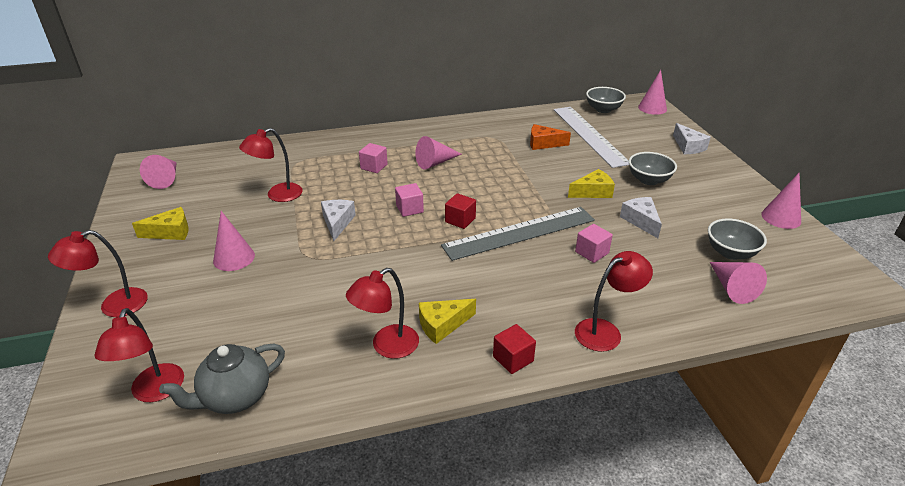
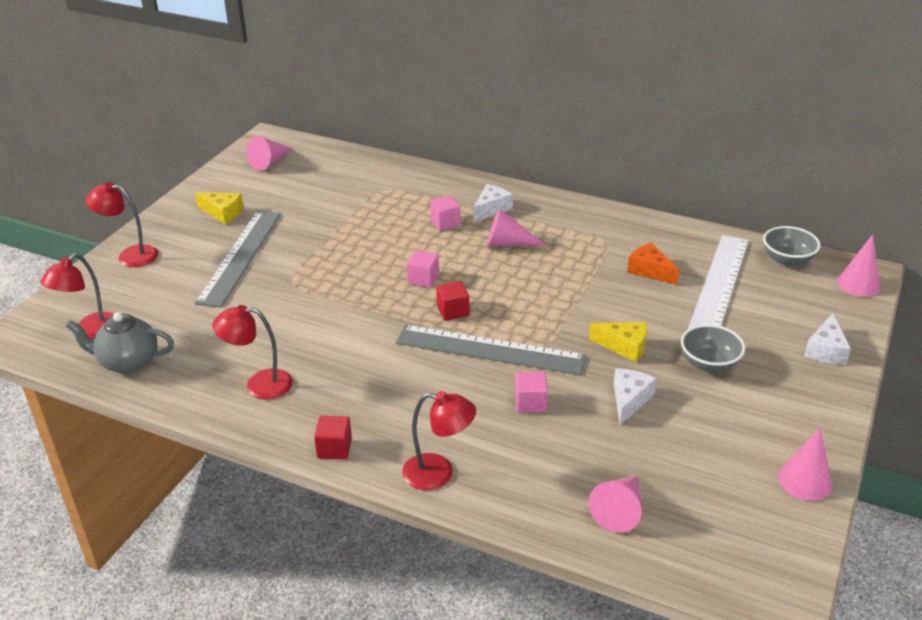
camera: 40 degrees right, 0 degrees up
pink cone [213,211,255,271] -> grey ruler [195,210,281,308]
red lamp [239,128,303,202] -> none
white cheese [321,200,356,241] -> white cheese moved to [473,184,513,223]
yellow cheese [419,299,476,344] -> none
grey bowl [708,218,767,260] -> none

